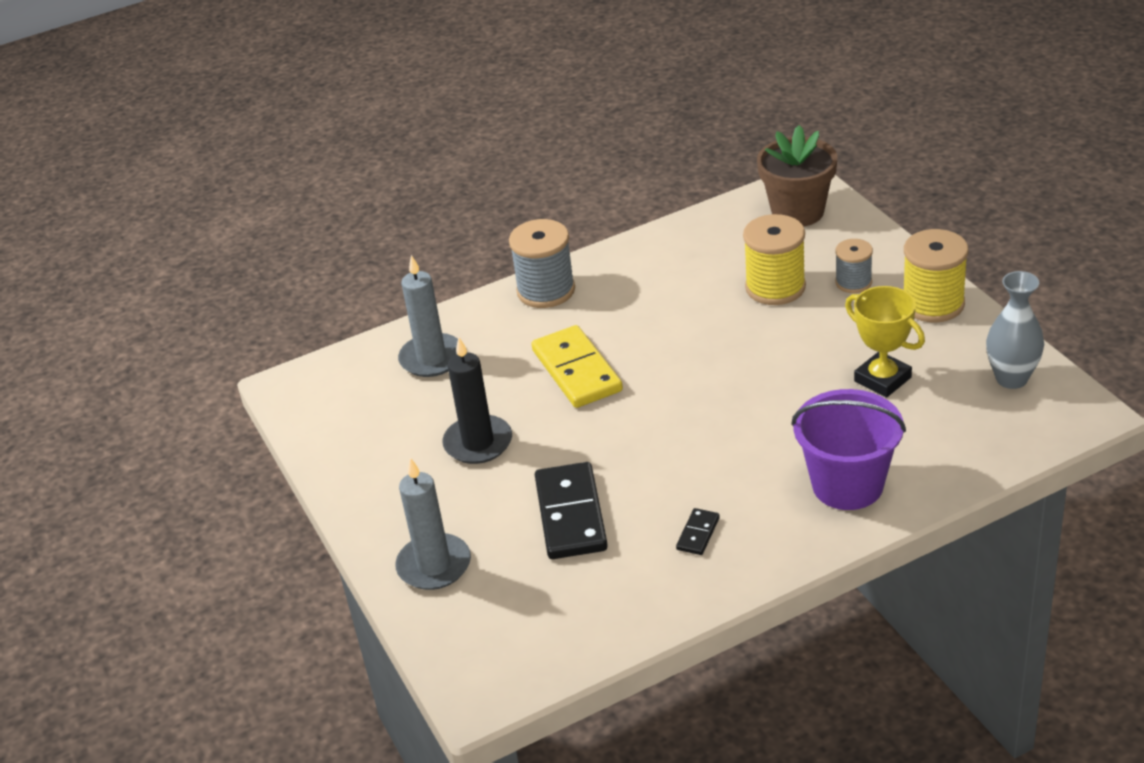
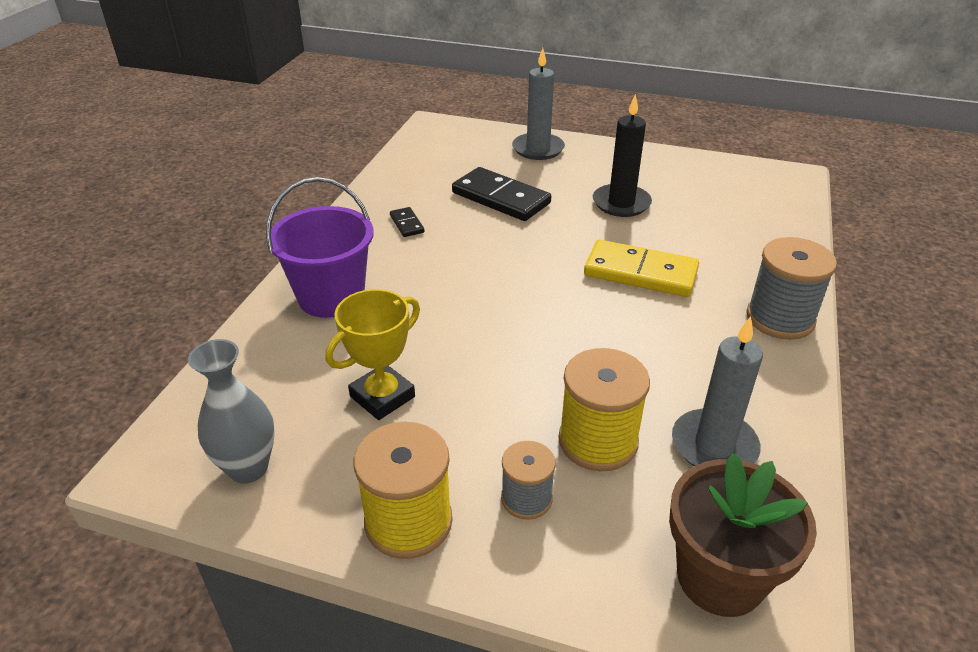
camera: 130 degrees right, 0 degrees up
grey candle [398,255,458,377] -> grey candle moved to [672,316,763,466]
yellow trophy [845,286,925,398] -> yellow trophy turned 45 degrees counterclockwise [326,289,420,420]

